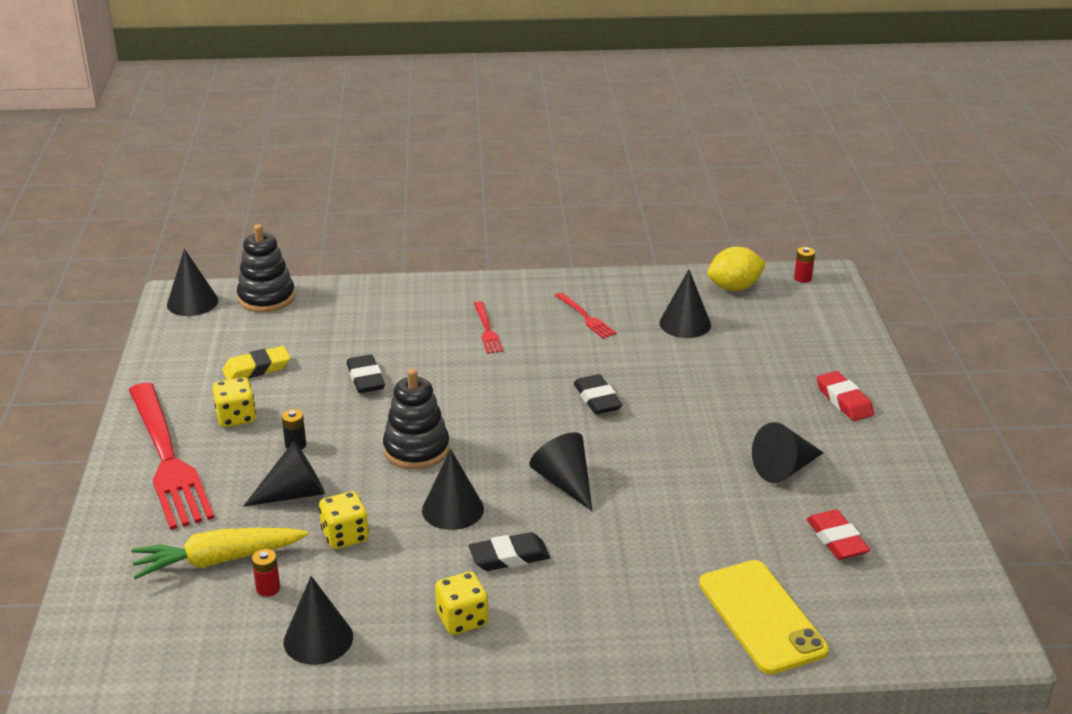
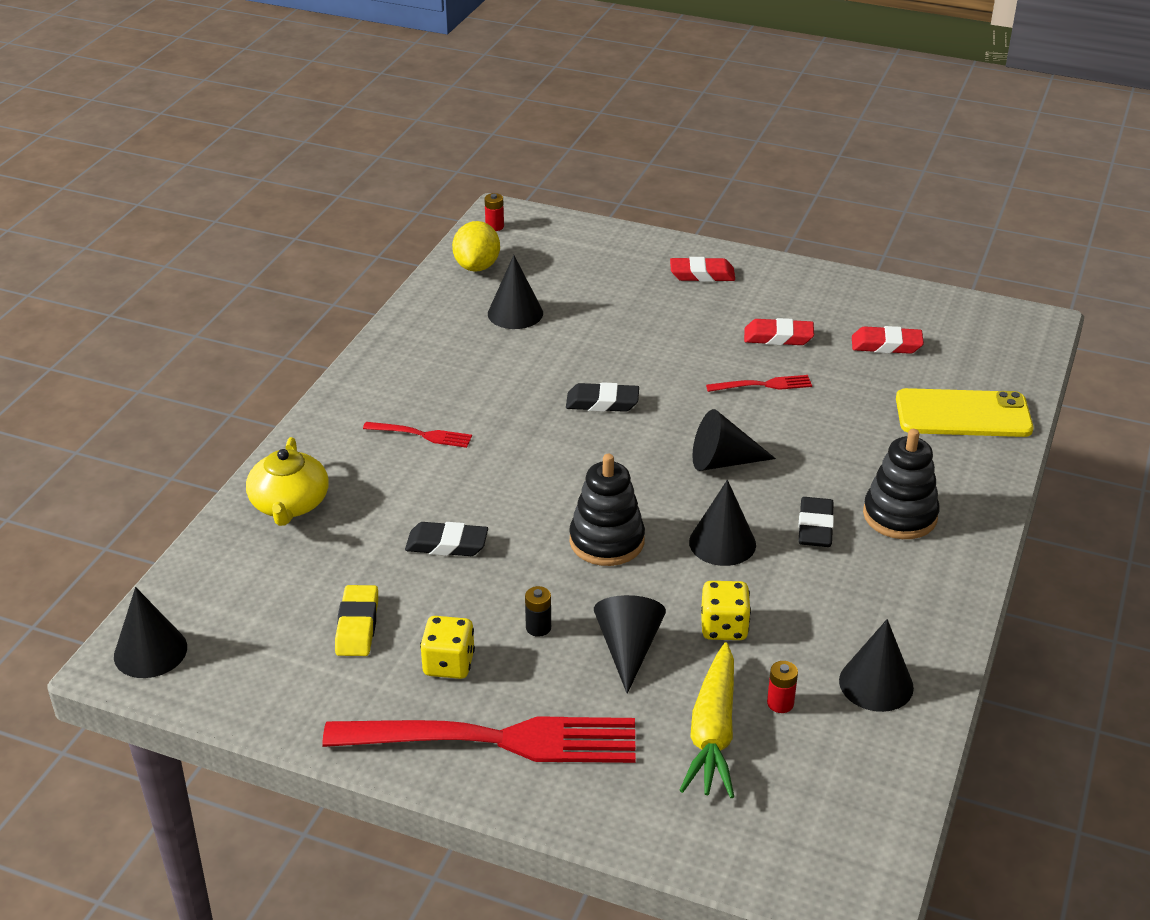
camera: 65 degrees left, 5 degrees up
black stacking toy [237,224,295,312] -> black stacking toy moved to [863,429,940,539]
yellow dice [435,572,488,635] -> none
red fork [555,292,617,339] -> red fork moved to [706,375,812,392]
black cone [752,422,824,483] -> red eraser [744,318,814,345]
none -> yellow teapot [246,437,329,526]

